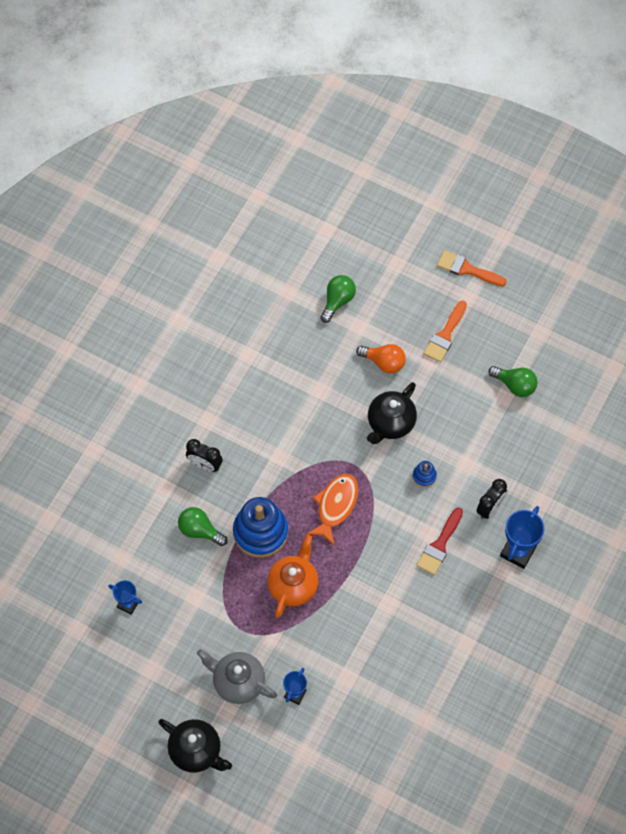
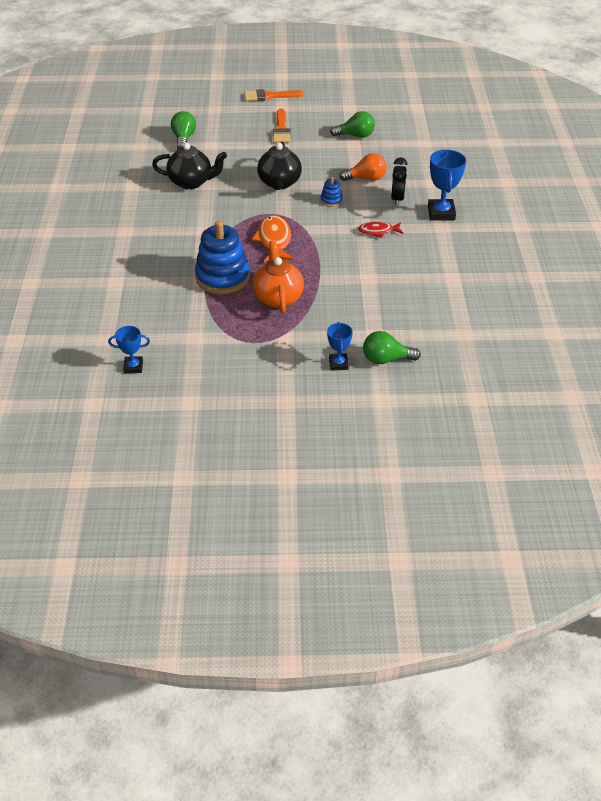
camera: 30 degrees left, 20 degrees down
black teapot [158,719,232,773] -> black teapot moved to [152,143,227,189]
green light bulb [178,507,228,546] -> green light bulb moved to [363,331,421,364]
black clock [186,439,223,472] -> none
grey teapot [197,649,277,704] -> none
orange light bulb [356,344,406,373] -> orange light bulb moved to [339,153,387,181]
red brush [417,508,463,575] -> red fish [358,222,403,238]

